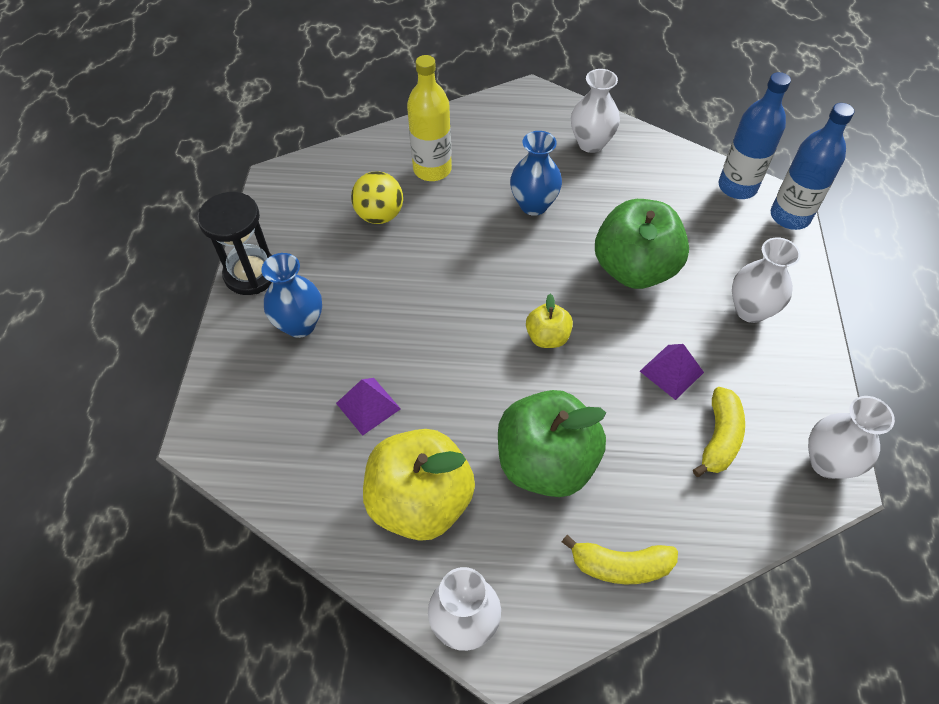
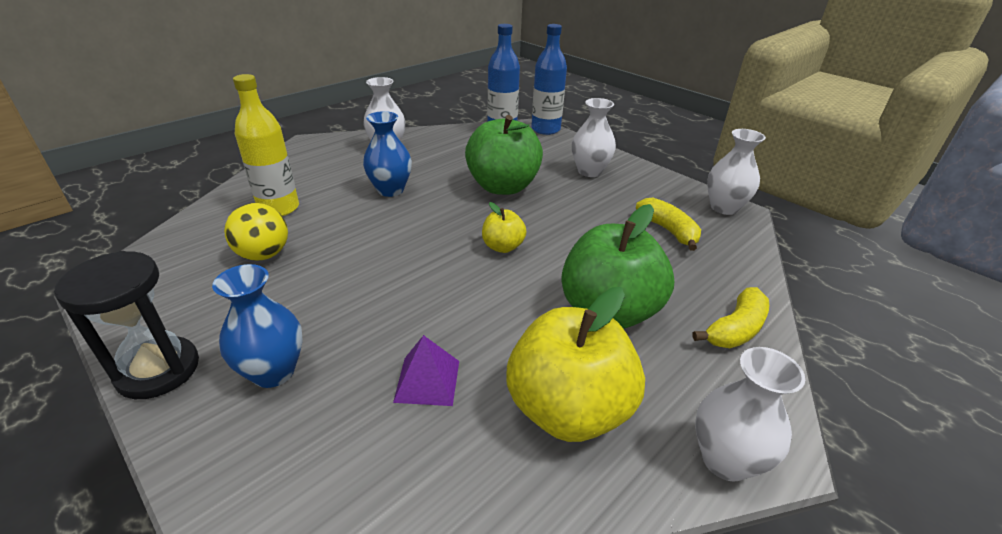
camera: 50 degrees left, 20 degrees down
purple pyramid [640,344,704,400] -> none

